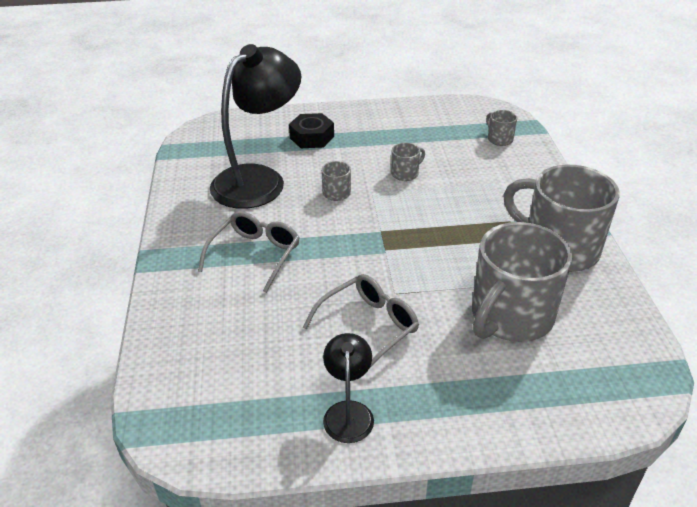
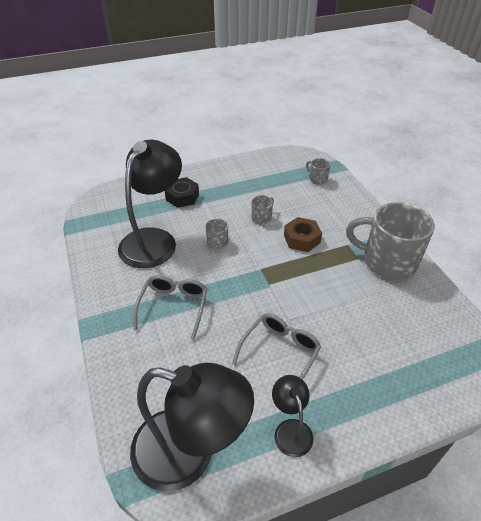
camera: 15 degrees left, 5 degrees up
grey mug [472,222,572,342] -> none
none -> black lamp [130,363,254,492]
none -> brown nut [284,217,322,252]

